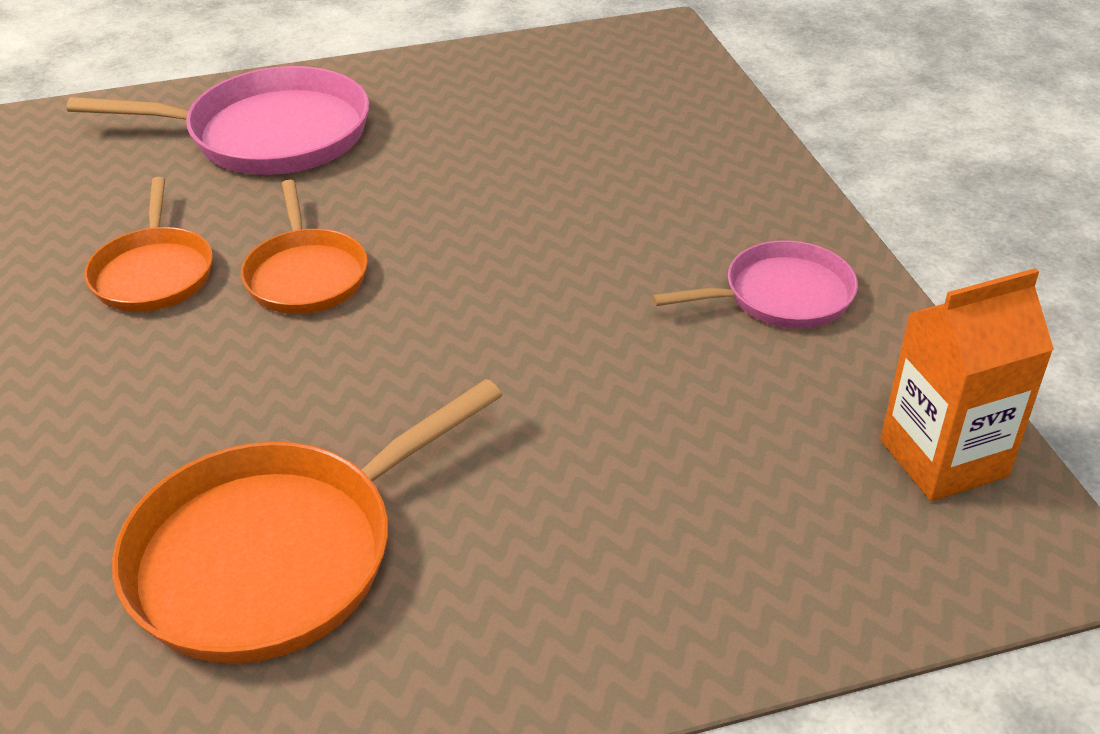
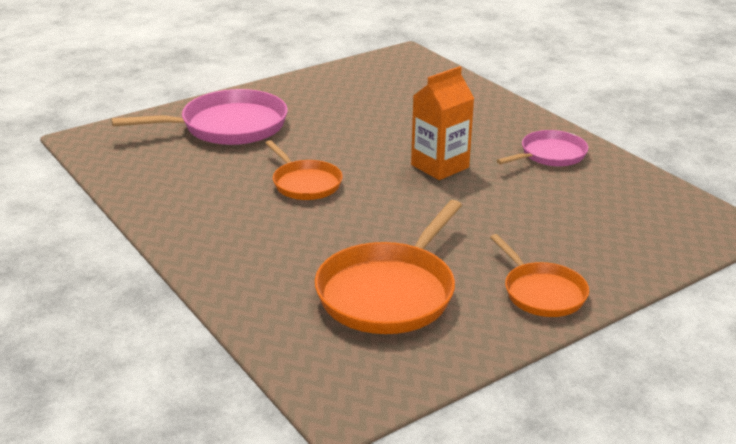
camera: 20 degrees left, 10 degrees down
orange pan [84,177,213,312] -> orange pan moved to [490,234,589,317]
orange carton [880,268,1054,501] -> orange carton moved to [411,66,475,180]

